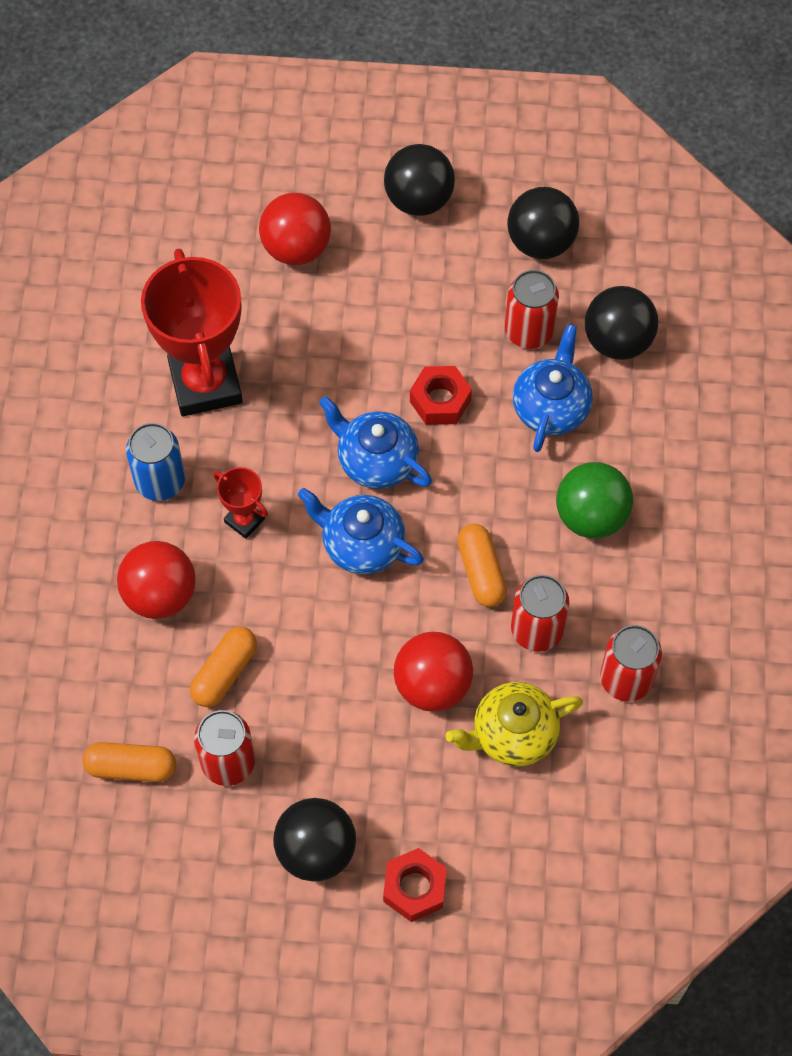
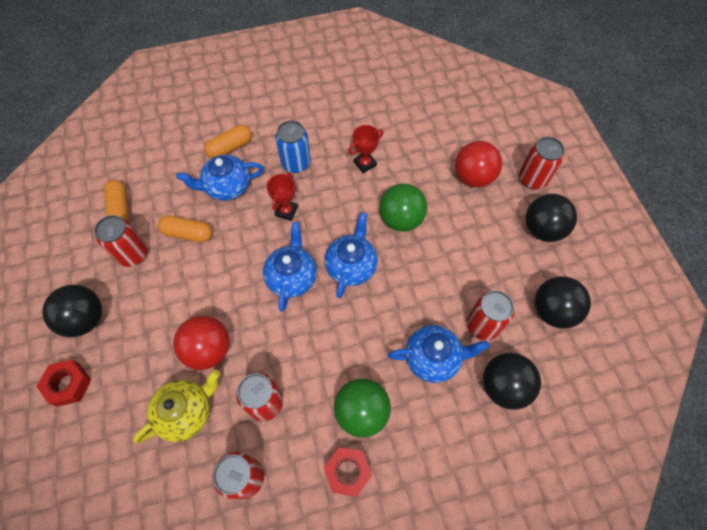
camera: 70 degrees right, 0 degrees up
red ball [117,541,195,619] -> blue teapot [176,155,264,201]
red trophy [141,249,243,417] -> red trophy [348,125,383,173], size x0.45
red nut [410,366,472,425] -> red nut moved to [324,447,372,497]
yellow teapot [446,682,583,766] -> yellow teapot turned 90 degrees clockwise [133,370,220,443]
orange capsule [457,524,507,607] -> orange capsule moved to [204,125,252,158]
none -> green ball [379,184,427,232]
none -> red can [519,137,564,189]

